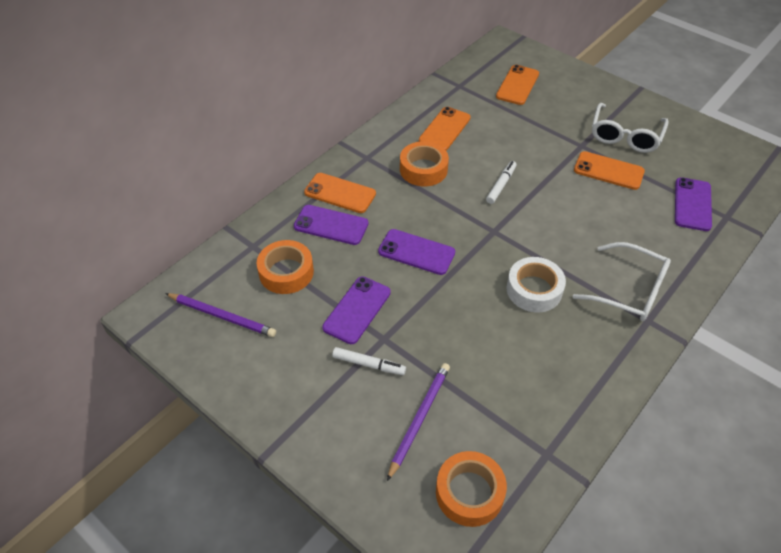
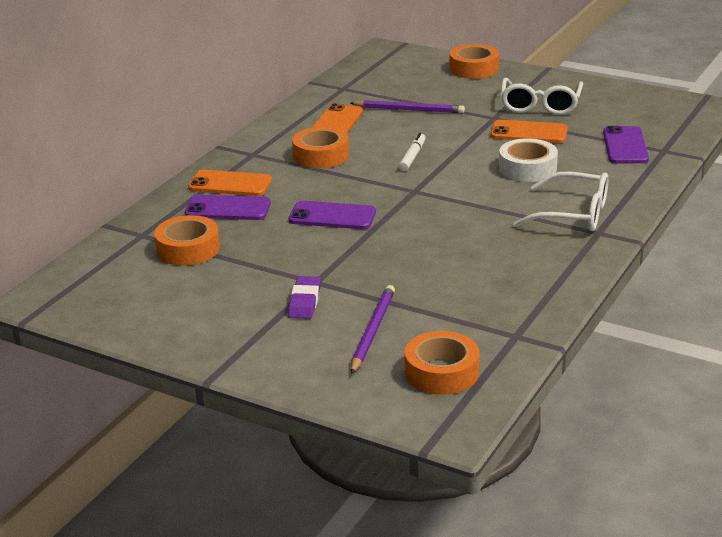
camera: 10 degrees left, 20 degrees down
purple pencil [165,293,276,337] -> purple pencil moved to [350,100,465,113]
purple phone [322,276,391,344] -> none
white marker [332,347,406,375] -> purple eraser [288,276,321,319]
orange phone [496,65,539,105] -> none
white tape [506,257,566,313] -> white tape moved to [499,138,558,182]
none -> orange tape [450,44,499,79]

